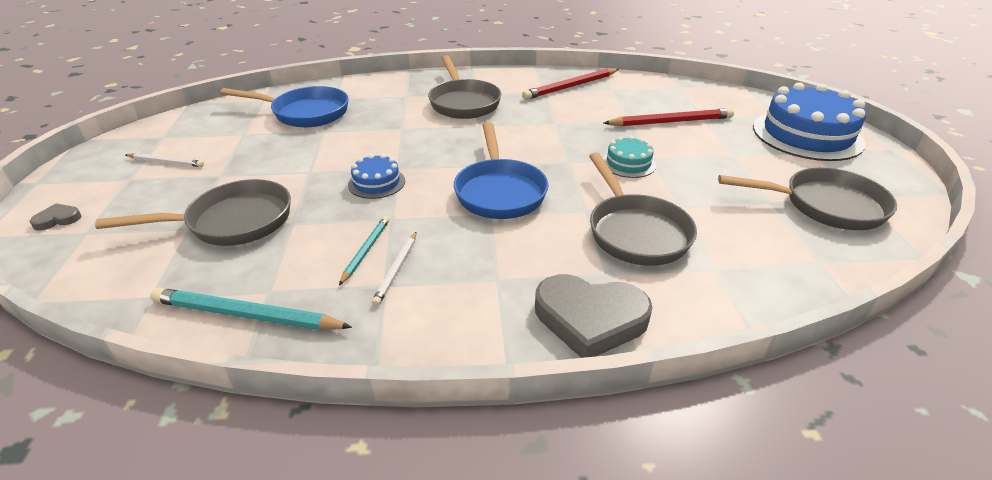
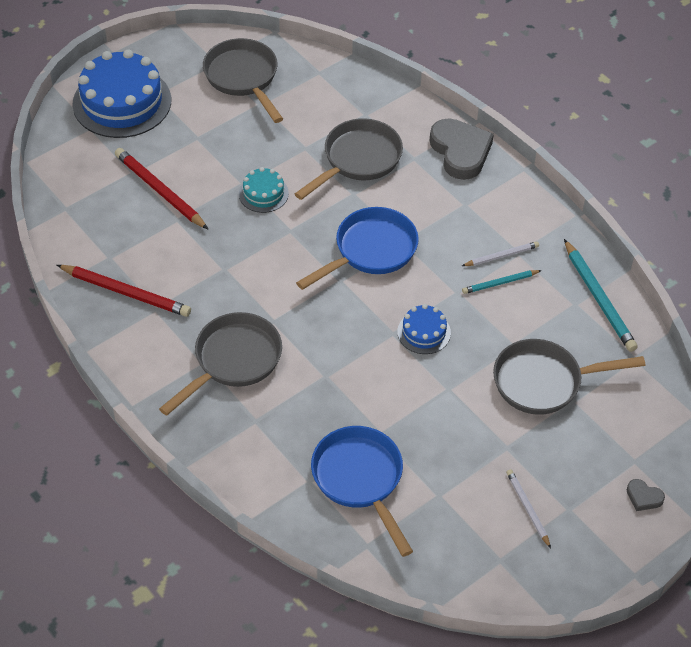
camera: 125 degrees left, 15 degrees up
grey pan [95,179,291,246] -> grey pan turned 45 degrees counterclockwise [493,339,645,415]

